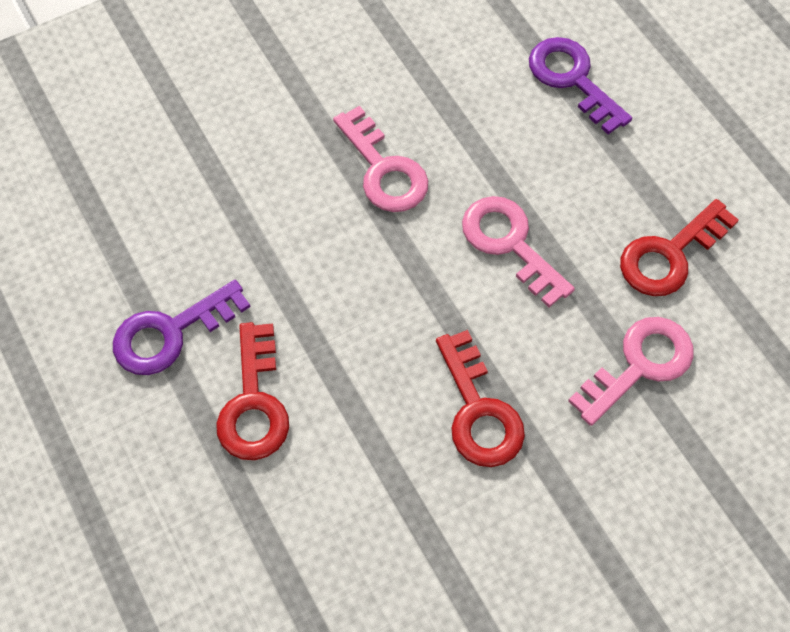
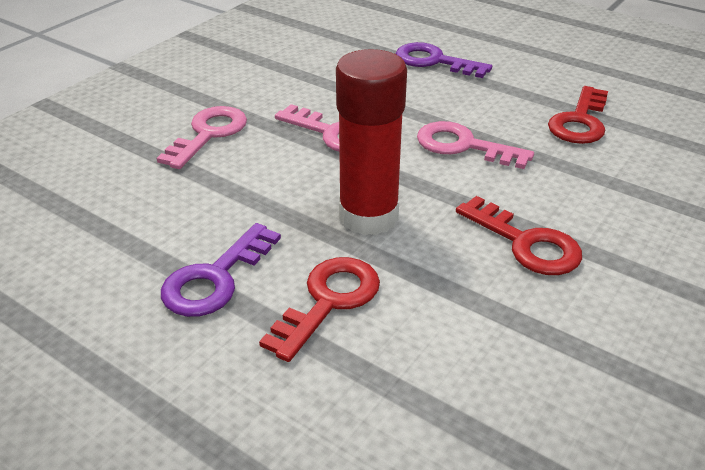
camera: 25 degrees left, 25 degrees down
red key [216,322,289,460] -> red key turned 120 degrees counterclockwise [259,257,380,362]
pink key [568,317,694,426] -> pink key moved to [157,106,247,169]
none -> red glue stick [336,49,407,235]

